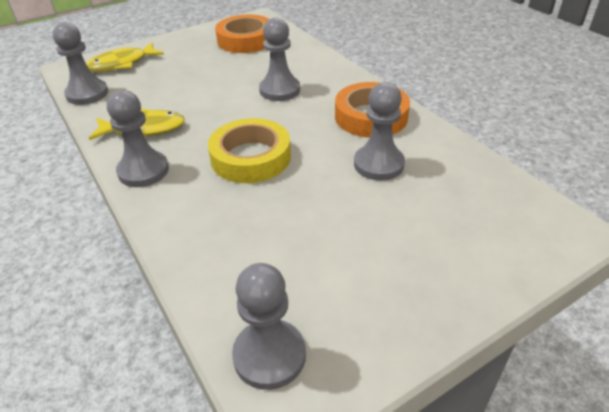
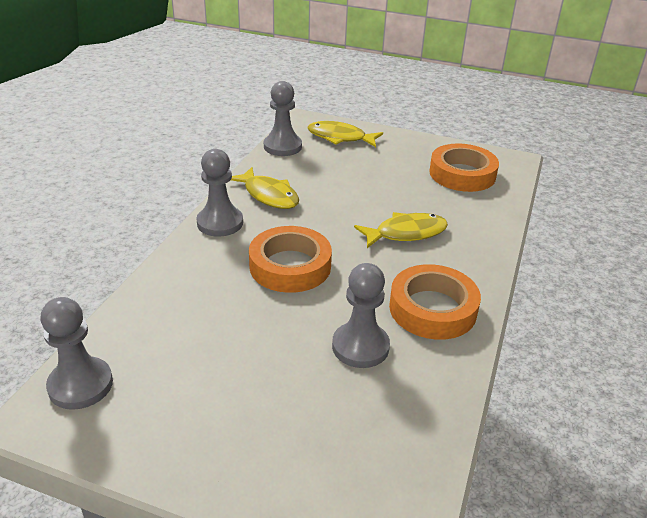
camera: 50 degrees right, 5 degrees down
yellow tape [208,118,291,183] -> orange tape [249,226,332,293]
grey pawn [259,18,300,101] -> yellow fish [354,212,448,248]

